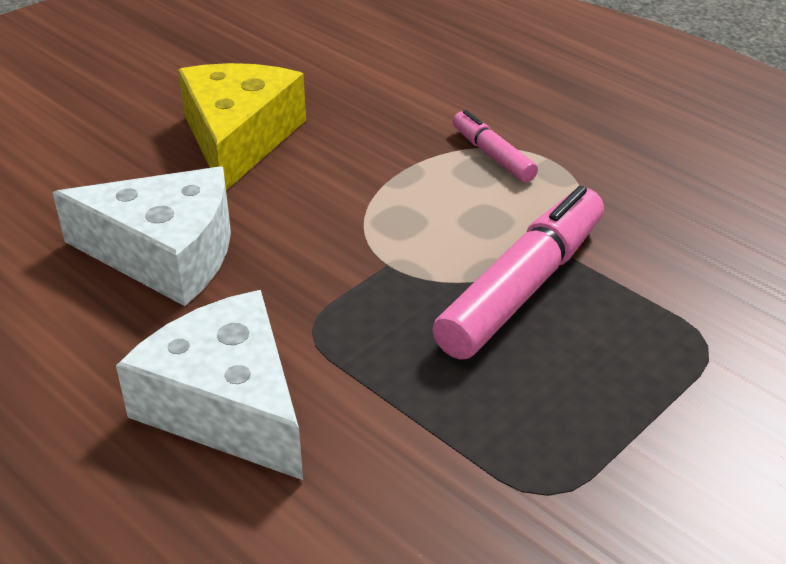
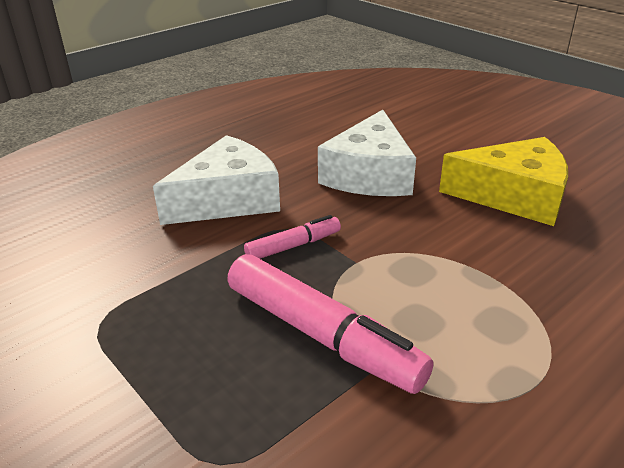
camera: 95 degrees right, 5 degrees down
pink marker [453,110,538,183] -> pink marker moved to [244,215,341,259]

